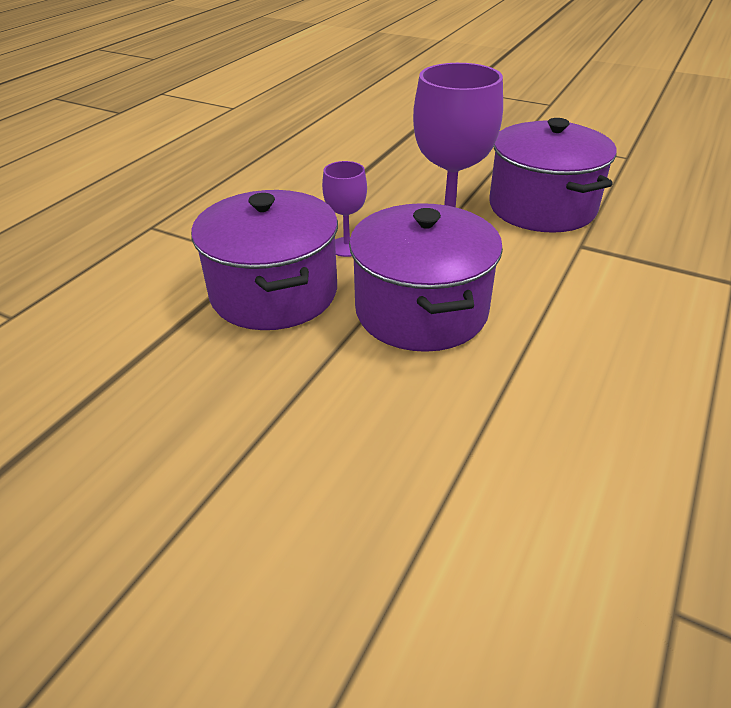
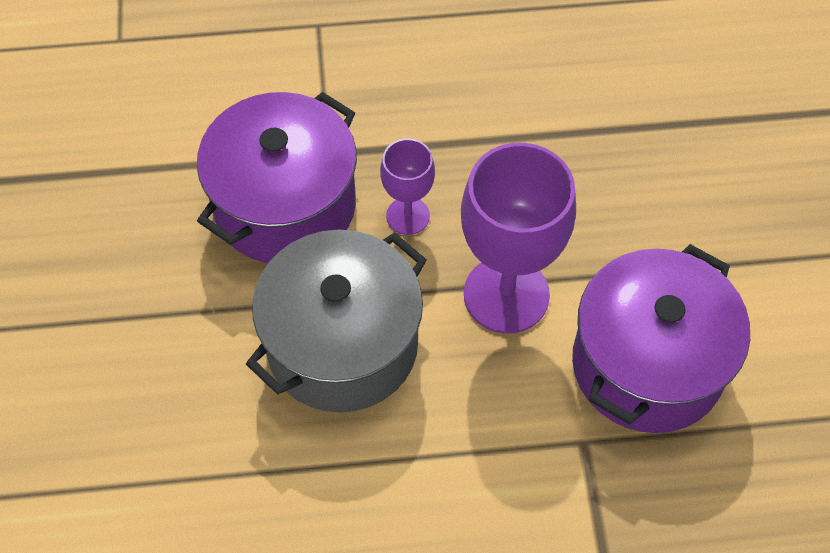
camera: 55 degrees right, 20 degrees up
purple pot [349,203,503,352] -> grey pot [246,229,427,413]

